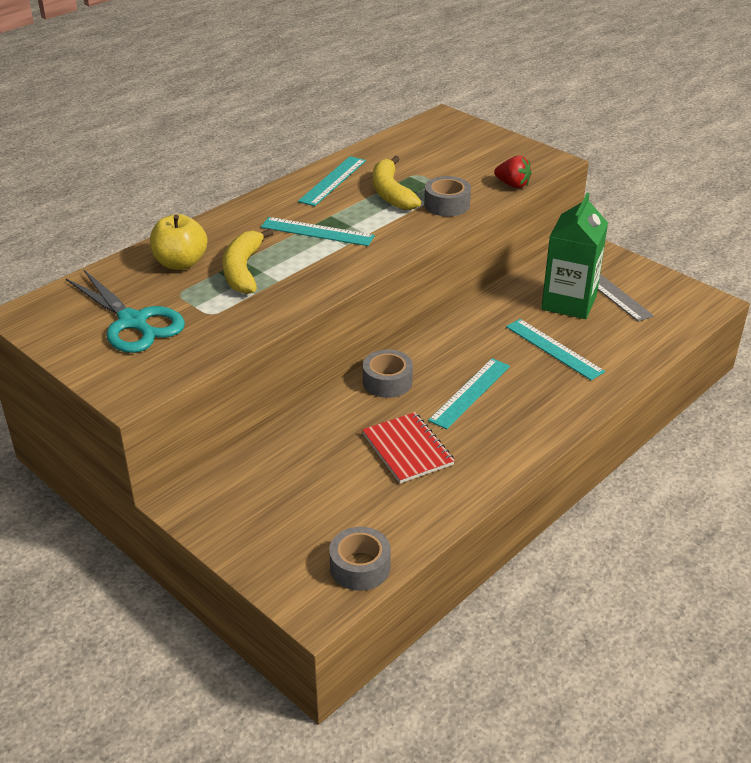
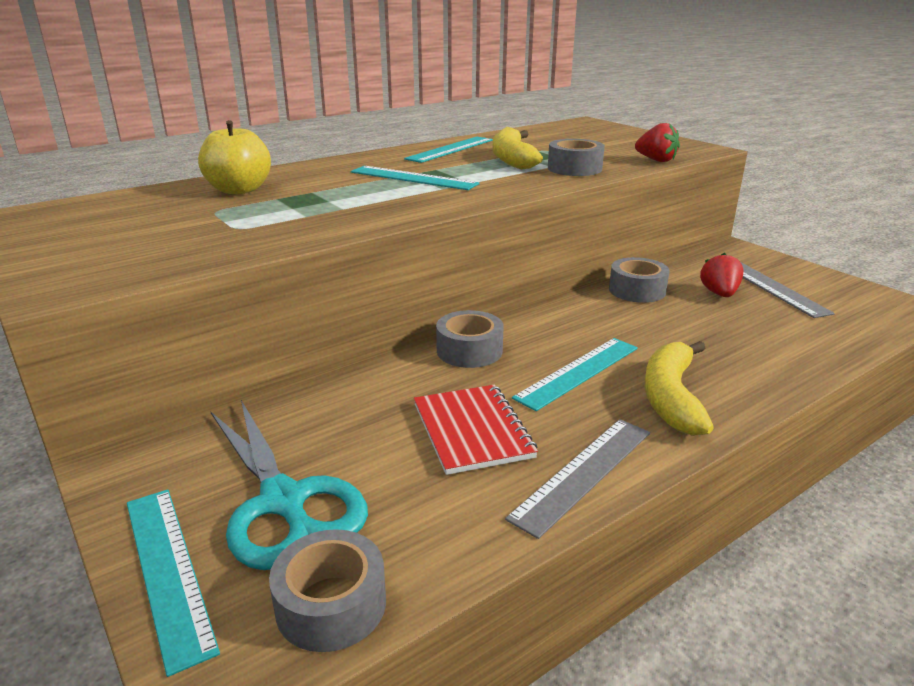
camera: 10 degrees right, 10 degrees down
turquoise scissors [66,269,185,353] -> turquoise scissors moved to [210,400,368,570]
yellow banana [223,228,274,294] -> yellow banana moved to [645,341,714,436]
turquoise ruler [506,319,605,380] -> turquoise ruler moved to [127,489,220,677]
green carton [541,193,608,319] -> red strawberry [700,253,744,297]
none -> grey ruler [505,419,650,539]
none -> grey tape [609,257,669,303]

